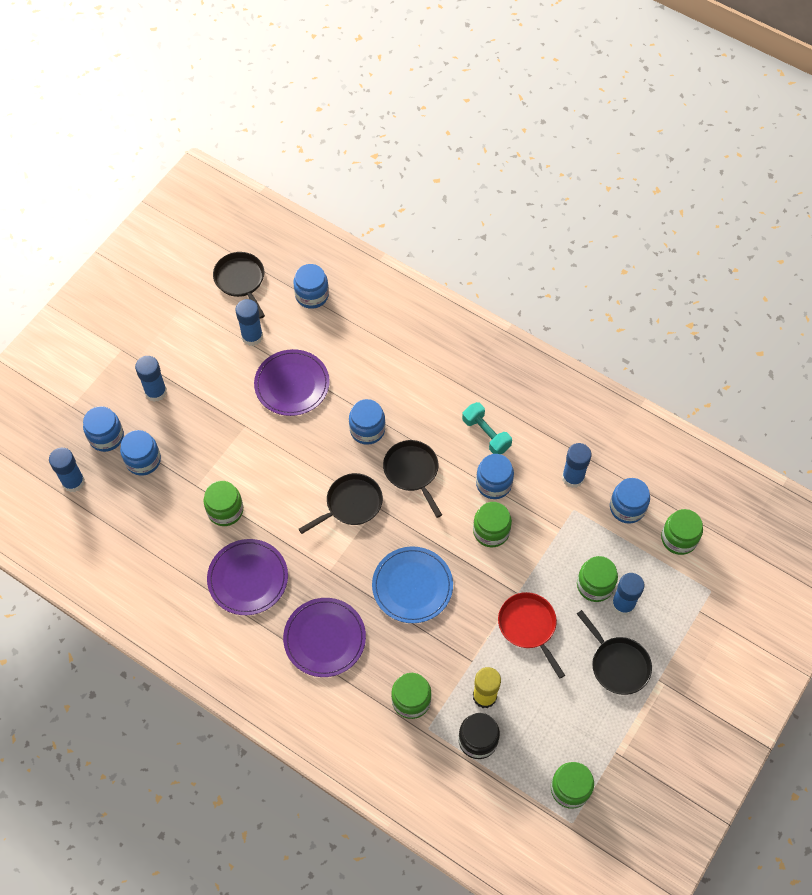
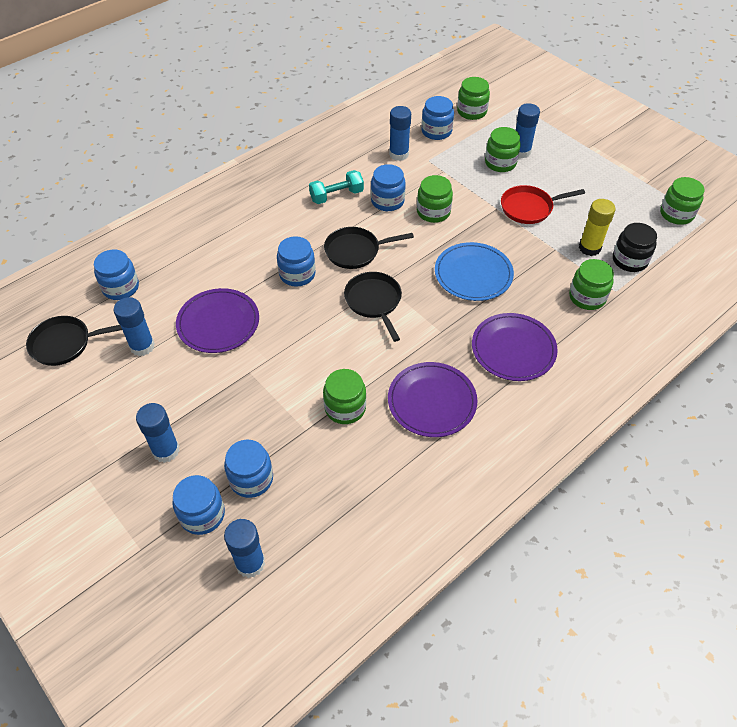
camera: 75 degrees left, 10 degrees down
black pan [577,610,652,695] -> none

